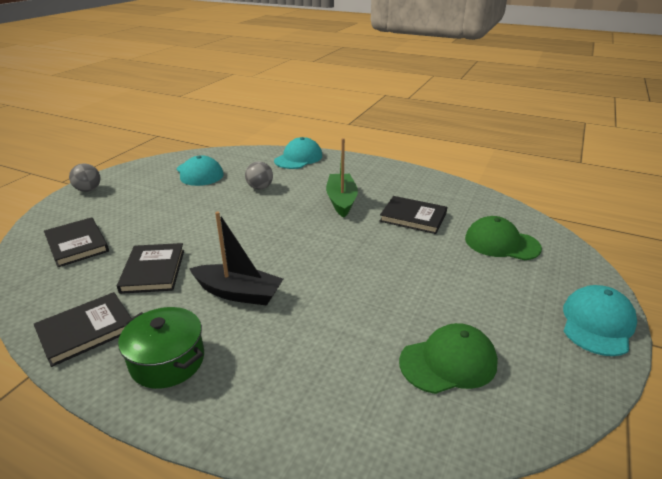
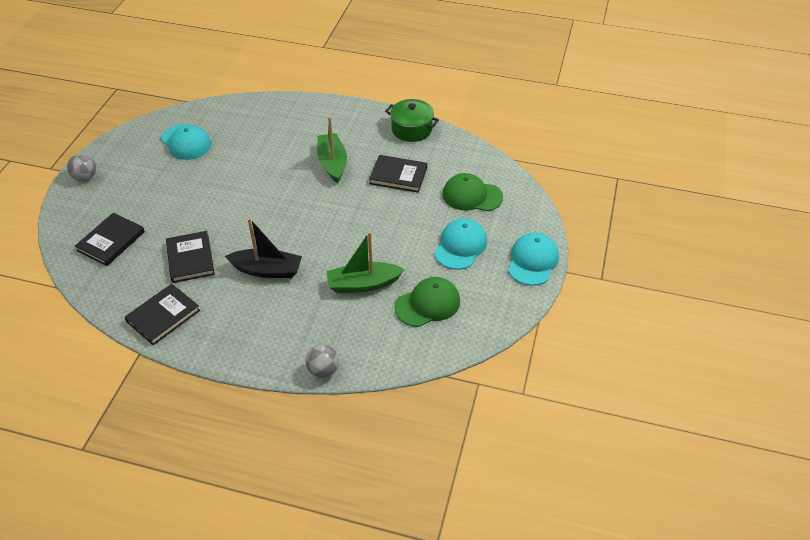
camera: 10 degrees left, 15 degrees up
black book [44,217,109,267] -> black book turned 75 degrees clockwise [75,213,145,266]
green pot [118,307,204,389] -> green pot moved to [385,99,439,142]
grey ball [245,161,273,189] -> grey ball moved to [306,345,339,378]
turquoise cap [274,137,322,169] -> turquoise cap moved to [434,218,487,270]
none -> green boat [326,232,405,293]

